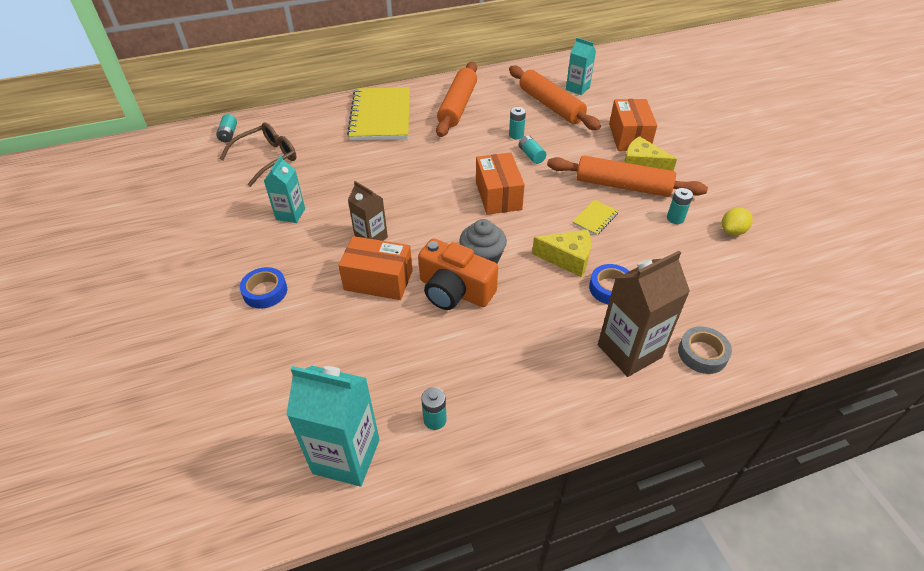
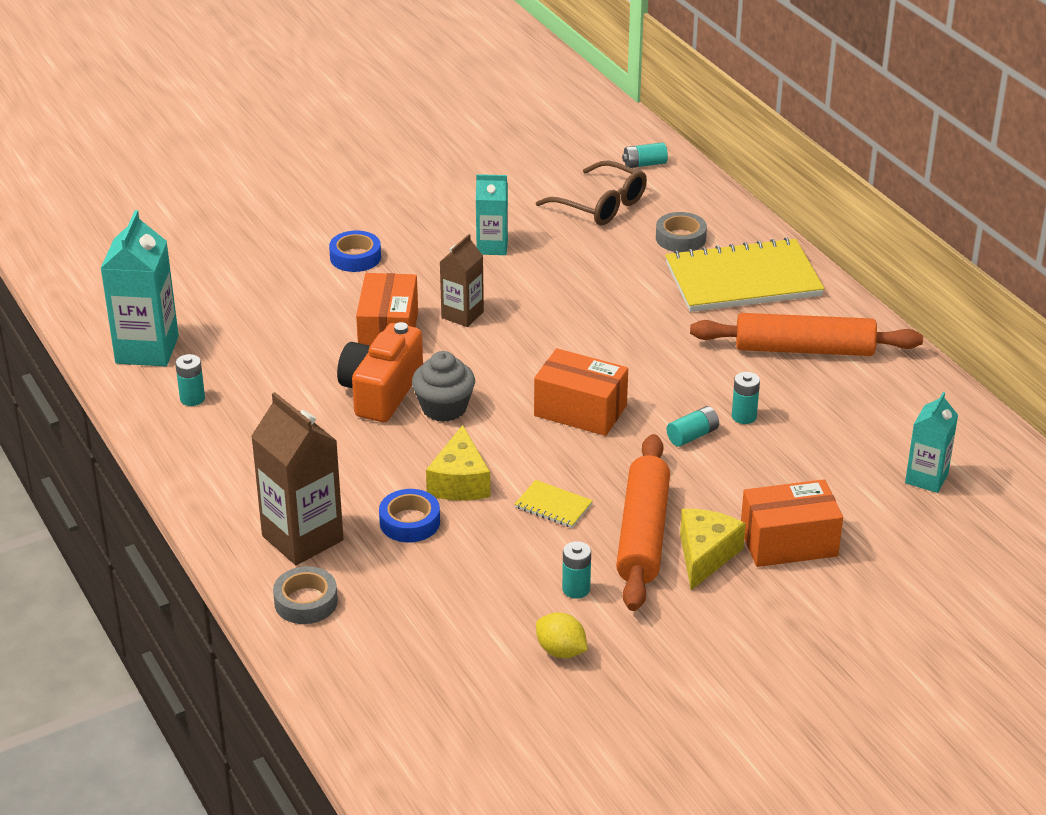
camera: 80 degrees right, 10 degrees down
orange box [476,153,525,215] -> orange box turned 45 degrees clockwise [534,348,628,436]
orange rolling pin [509,66,601,130] -> none
none -> grey tape [656,212,707,252]

